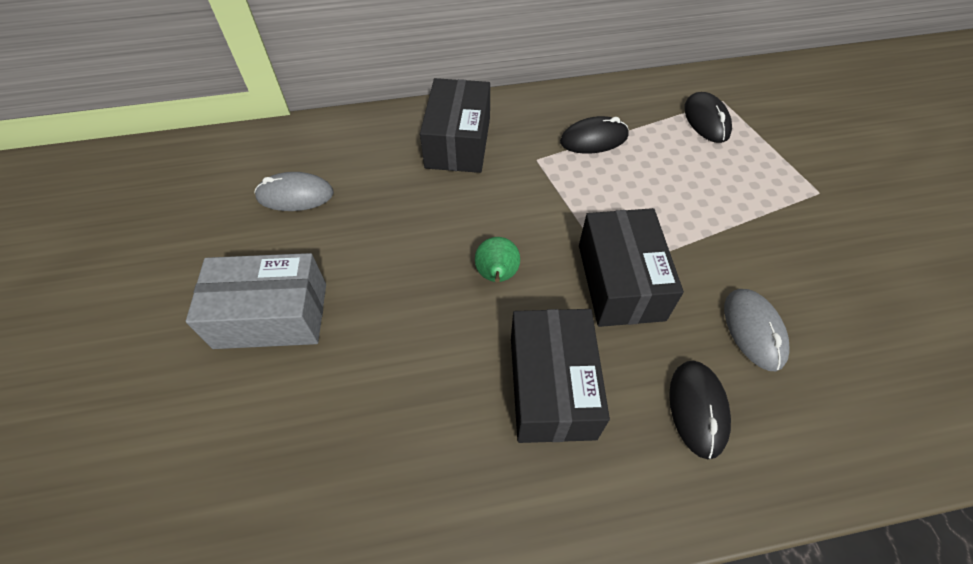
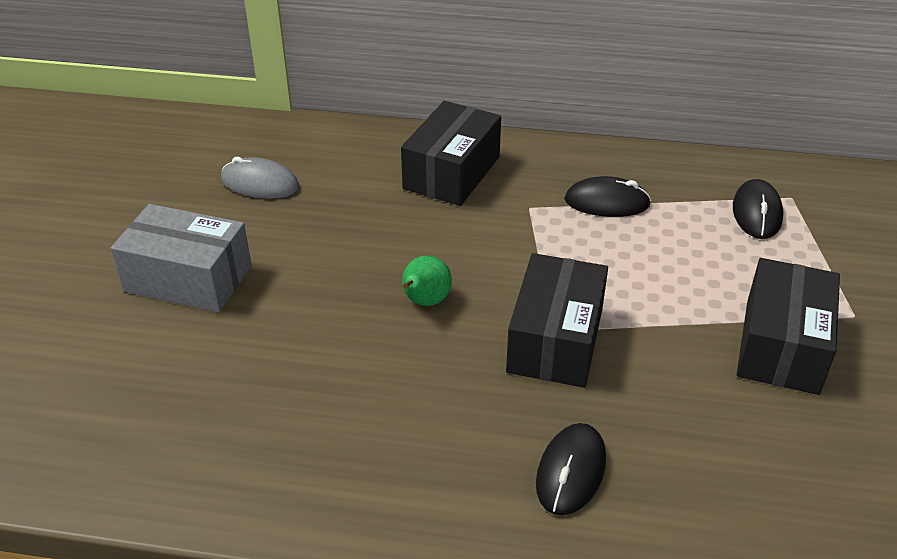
camera: 20 degrees right, 15 degrees down
black box [511,309,610,443] -> black box moved to [736,258,840,395]
grey mouse [724,289,790,371] -> none

